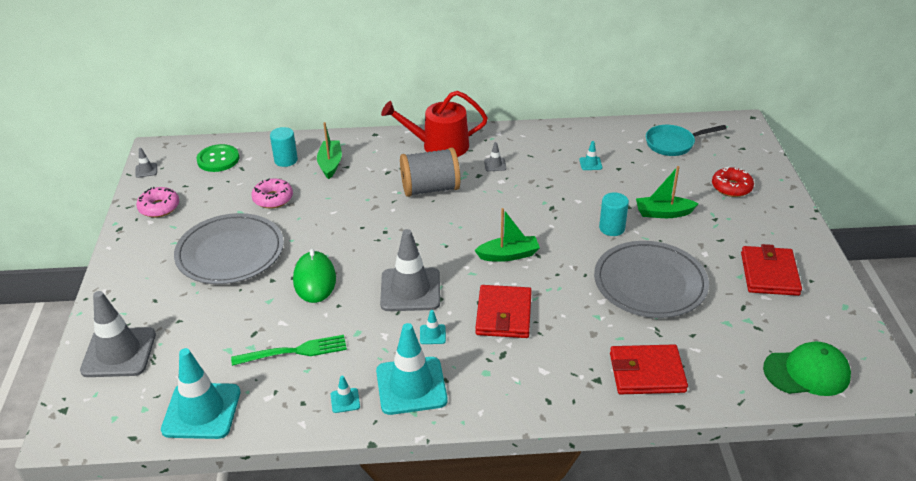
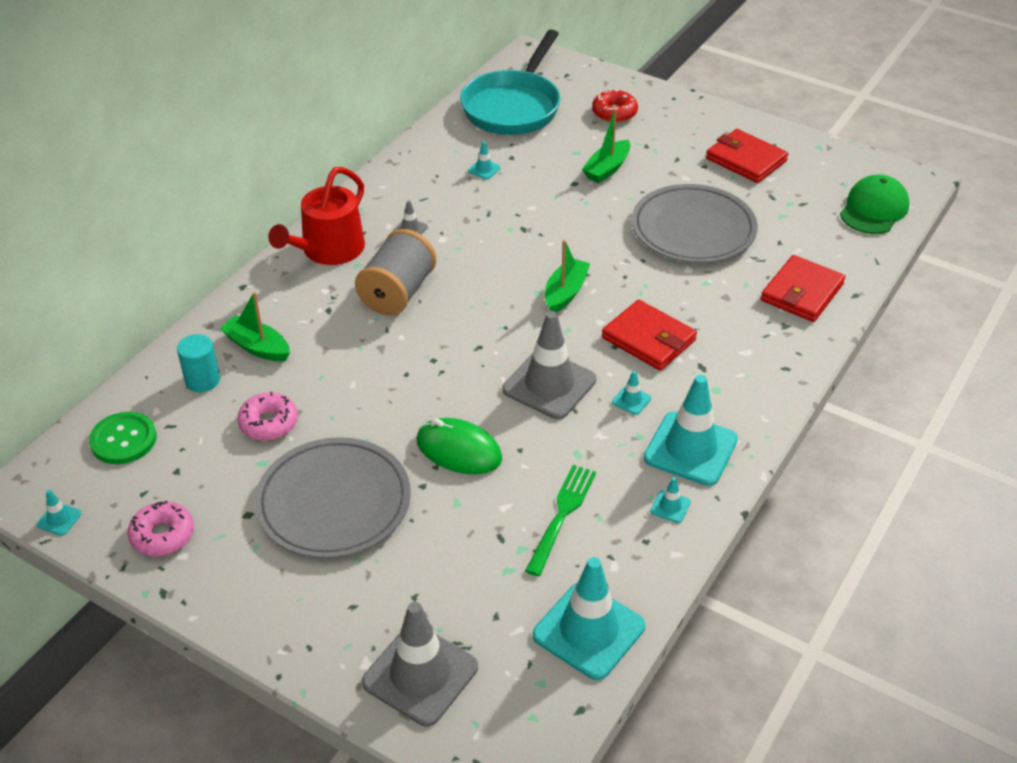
camera: 55 degrees left, 5 degrees up
grey traffic cone [135,148,157,178] -> turquoise traffic cone [37,490,82,536]
turquoise cylinder [599,192,629,236] -> none
turquoise pan [646,125,727,156] -> turquoise pan [460,30,561,135], size x1.72

